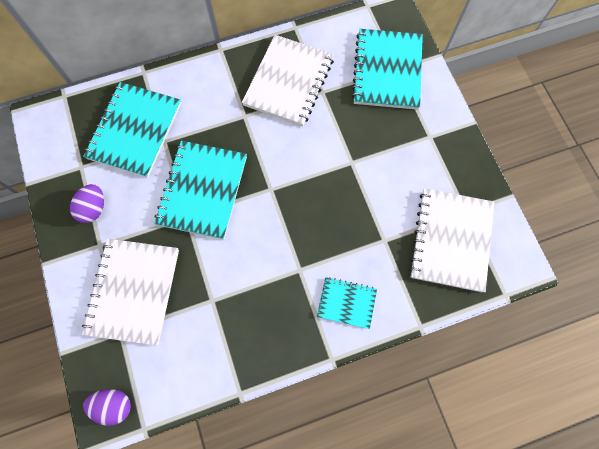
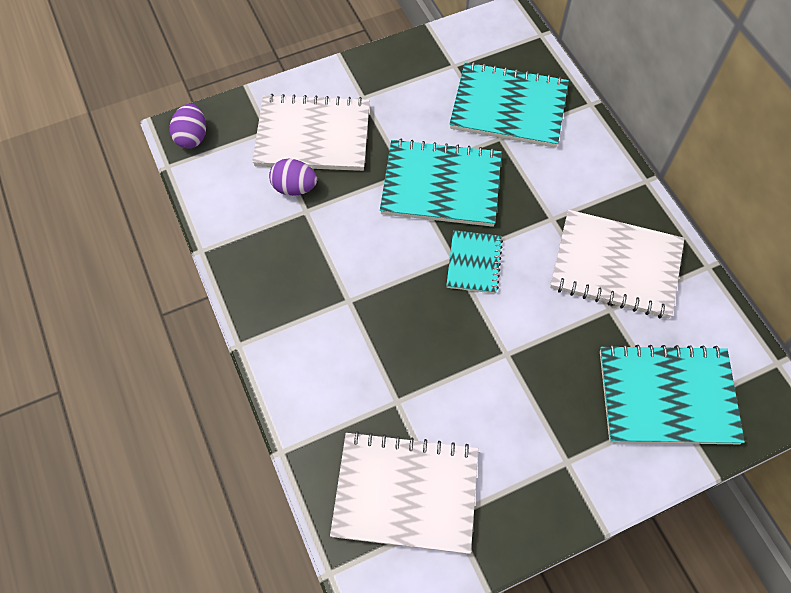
camera: 85 degrees right, 10 degrees down
purple egg [70,184,104,223] -> purple egg moved to [269,159,317,196]
turquoise notebook [317,277,377,329] -> turquoise notebook moved to [446,230,503,294]

